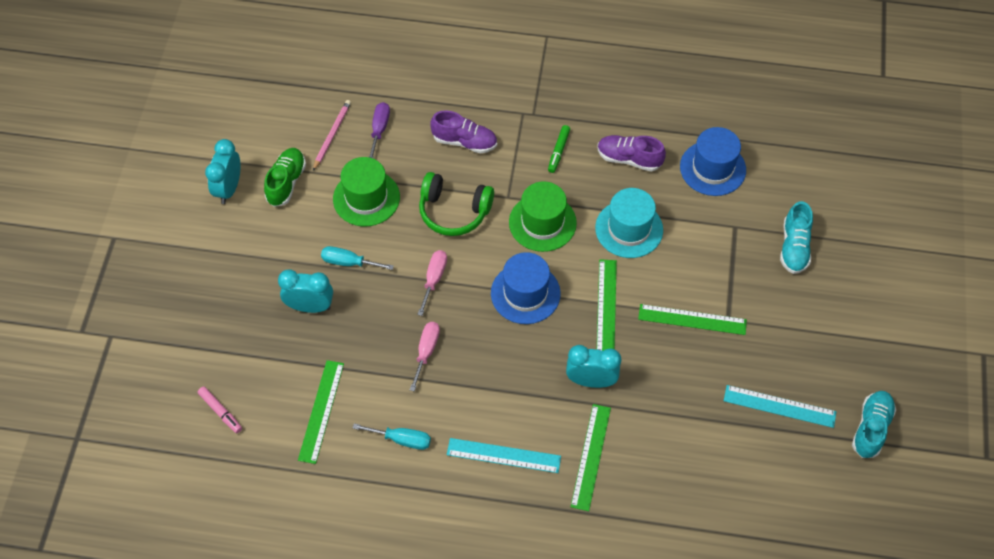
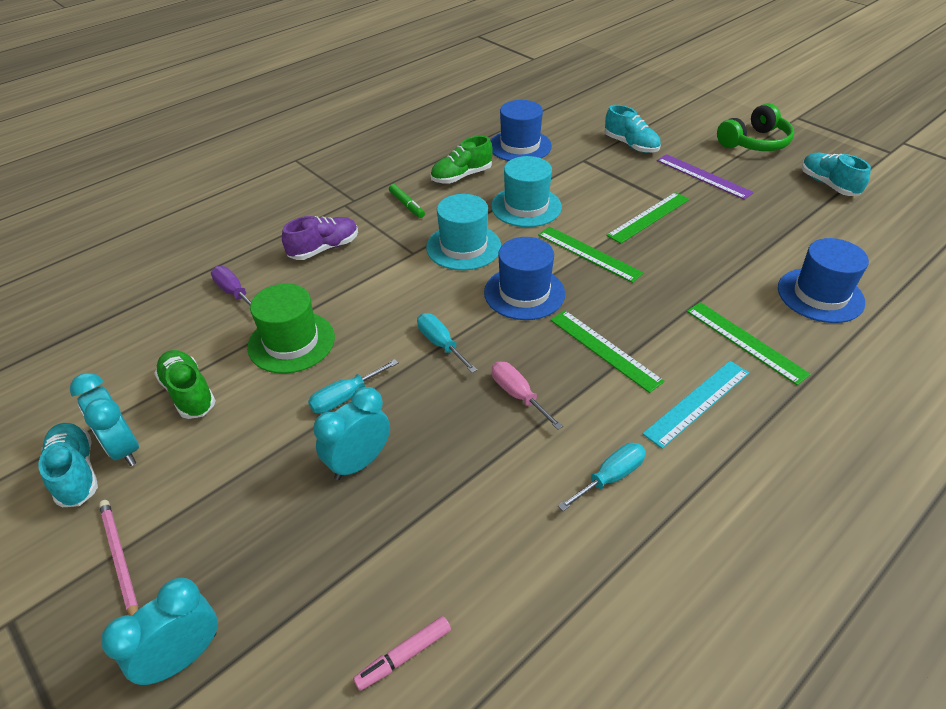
camera: 50 degrees left, 15 degrees down
pink marker [198,386,242,433] -> pink marker turned 150 degrees clockwise [353,616,451,691]
green ruler [298,360,344,464] -> green ruler moved to [550,310,665,393]
pink pencil [313,100,351,171] -> pink pencil moved to [99,500,138,616]
pink screwdriver [417,250,447,316] -> turquoise screwdriver [417,313,477,373]
green headphones [419,172,494,236] -> green headphones moved to [717,103,794,151]
green hat [509,181,577,252] -> turquoise hat [426,194,501,270]
turquoise clock [566,345,621,388] -> turquoise clock moved to [101,577,217,685]
purple shoe [598,135,666,172] -> green shoe [430,136,493,183]
turquoise ruler [724,385,837,428] -> none
none -> turquoise shoe [39,423,98,507]
none -> purple ruler [657,154,754,200]
none -> blue hat [778,238,869,323]

